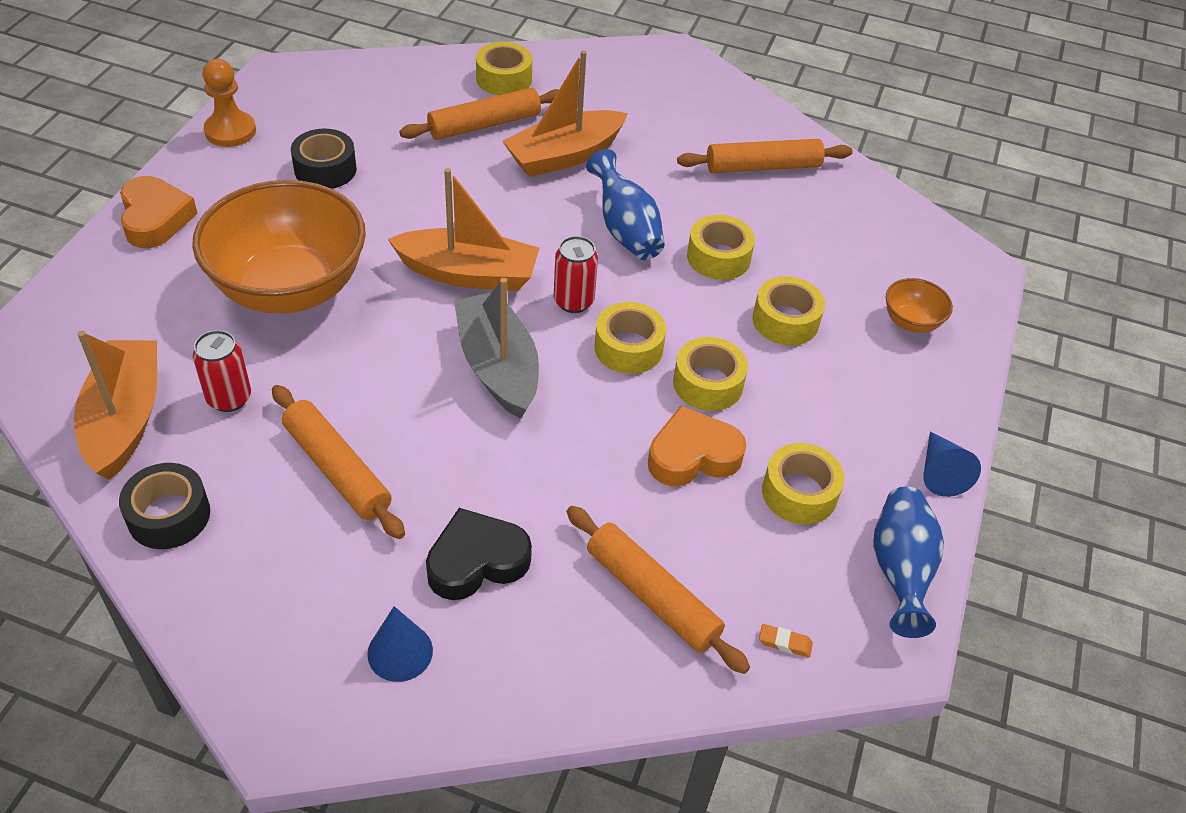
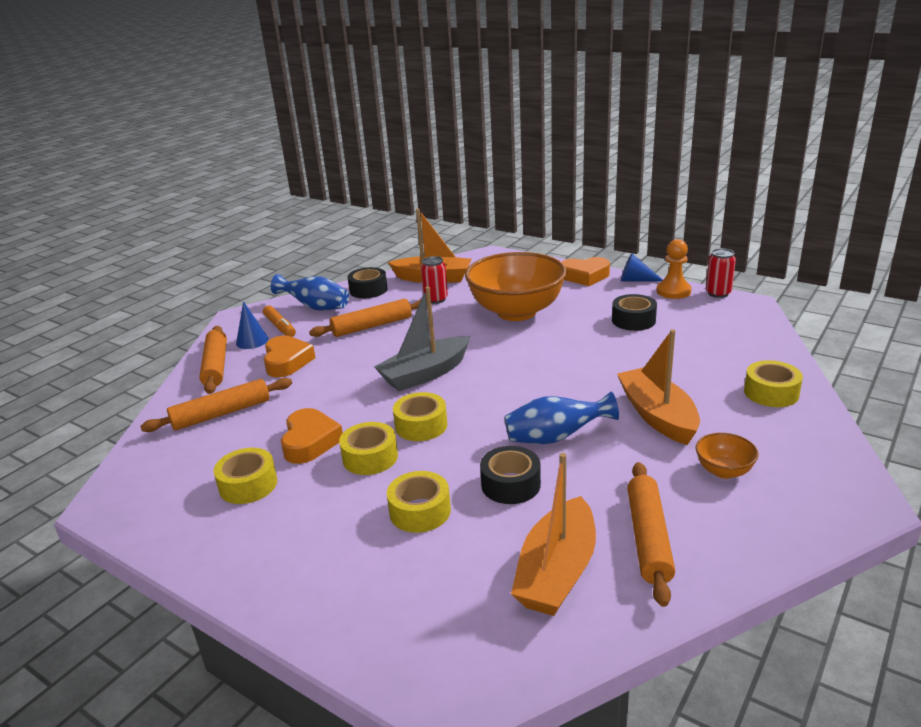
camera: 110 degrees right, 20 degrees down
orange boat [388,168,539,291] -> orange boat moved to [511,453,596,616]
orange rolling pin [399,88,559,140] -> orange rolling pin moved to [199,326,227,394]
black heart [426,508,532,600] -> orange heart [264,335,316,377]
grey boat [454,278,539,419] -> grey boat turned 150 degrees clockwise [374,287,470,391]
red can [553,236,598,313] -> red can moved to [706,248,736,298]
yellow tape [687,215,755,280] -> black tape [480,446,541,504]
orange eraser [759,624,813,658] -> none
blue vase [873,487,944,638] -> blue vase moved to [271,274,349,311]
orange bowl [886,278,953,333] -> orange bowl moved to [695,433,759,479]
blue cone [923,431,981,497] -> blue cone moved to [621,254,663,282]
none -> orange marker [263,305,296,337]

